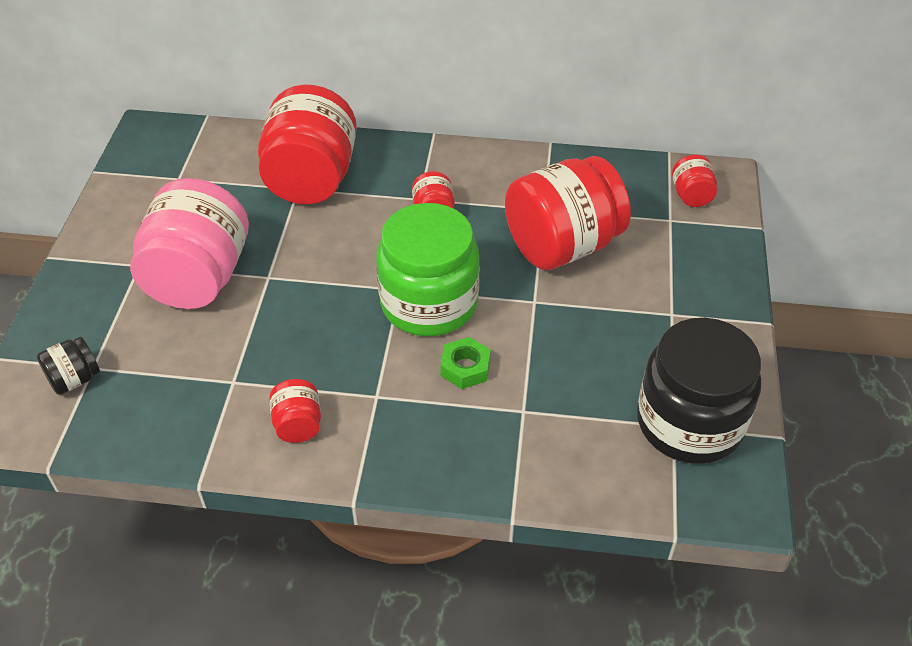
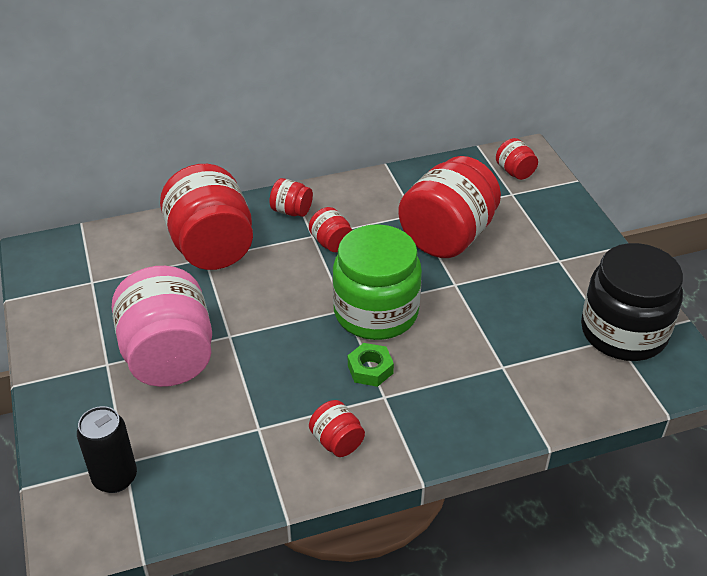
camera: 25 degrees left, 5 degrees down
black jar [37,337,100,395] -> black can [77,406,137,493]
green nut [440,337,491,389] -> green nut moved to [348,343,394,387]
none -> red jar [269,178,313,217]

